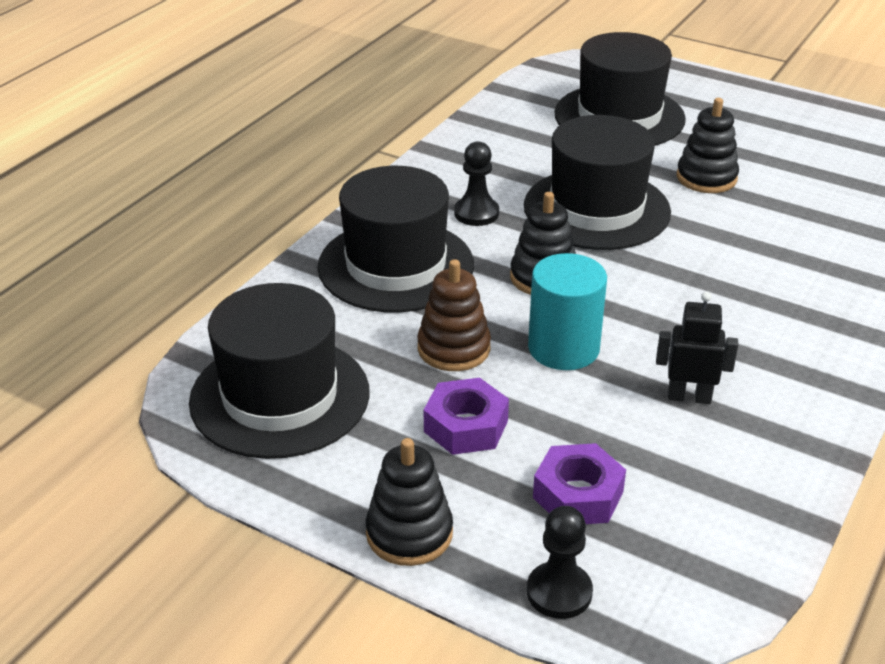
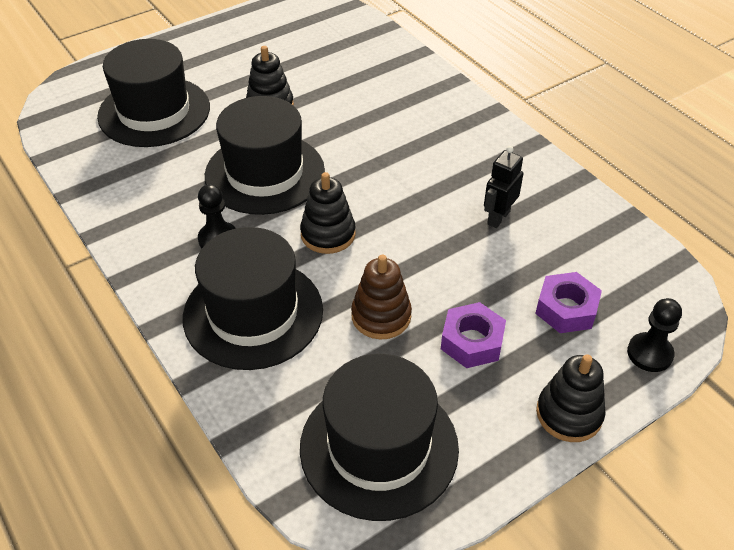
camera: 65 degrees left, 10 degrees up
turquoise cylinder [528,253,607,370] -> none

